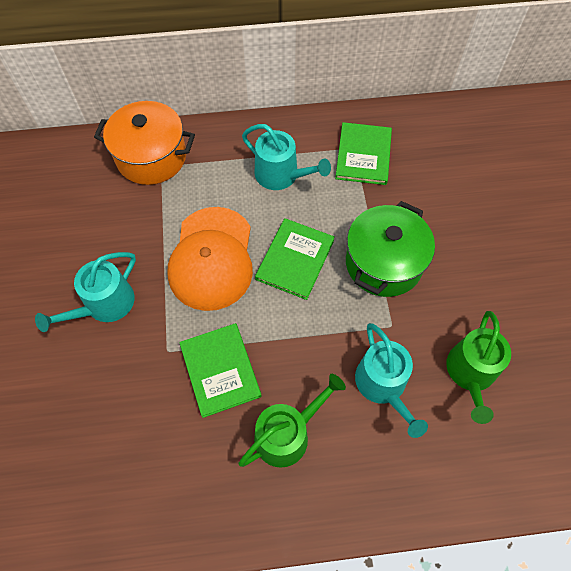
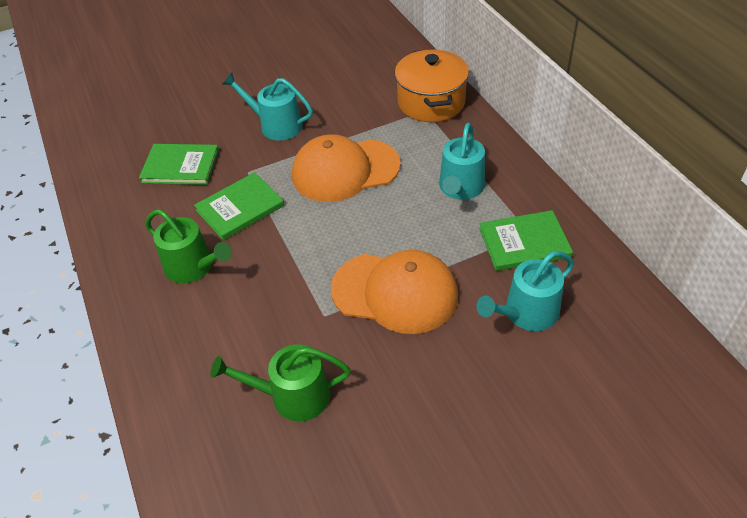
camera: 75 degrees right, 15 degrees down
green book [255,218,335,300] -> green book moved to [139,144,219,185]
green pot [346,201,435,297] -> orange cap [331,250,458,334]
turquoise watering can [355,323,428,438] -> turquoise watering can moved to [477,251,574,331]

